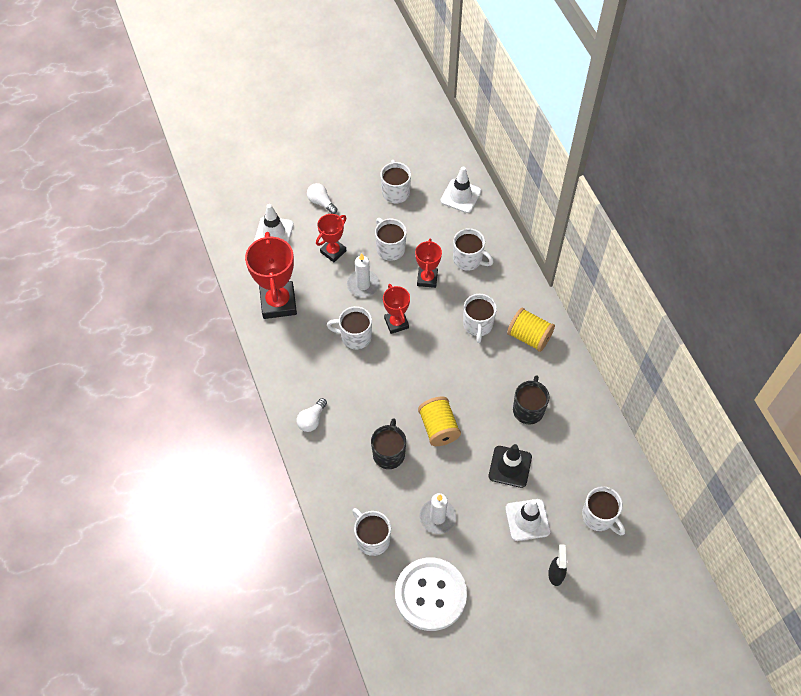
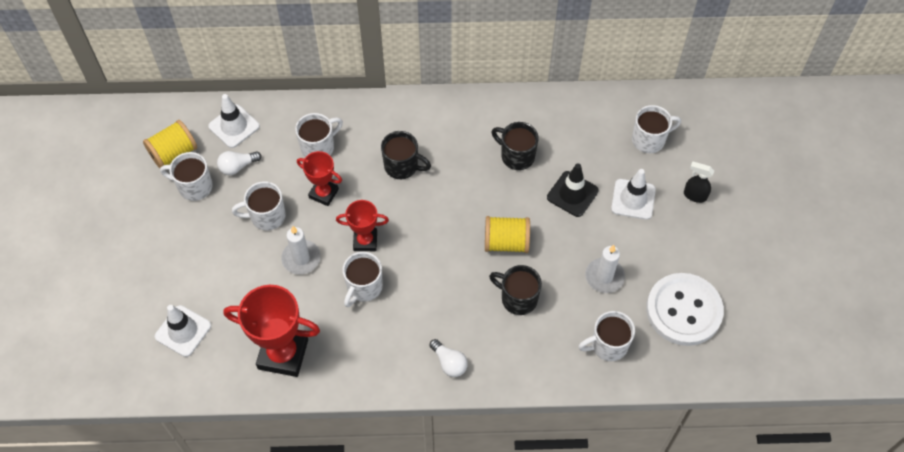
camera: 70 degrees left, 0 degrees up
white light bulb [307,183,337,214] -> white light bulb moved to [217,151,261,175]
red trophy [316,214,346,263] -> none
white mug [463,294,497,343] -> black mug [381,131,431,179]
yellow spool [507,308,555,352] -> yellow spool moved to [143,120,197,168]

